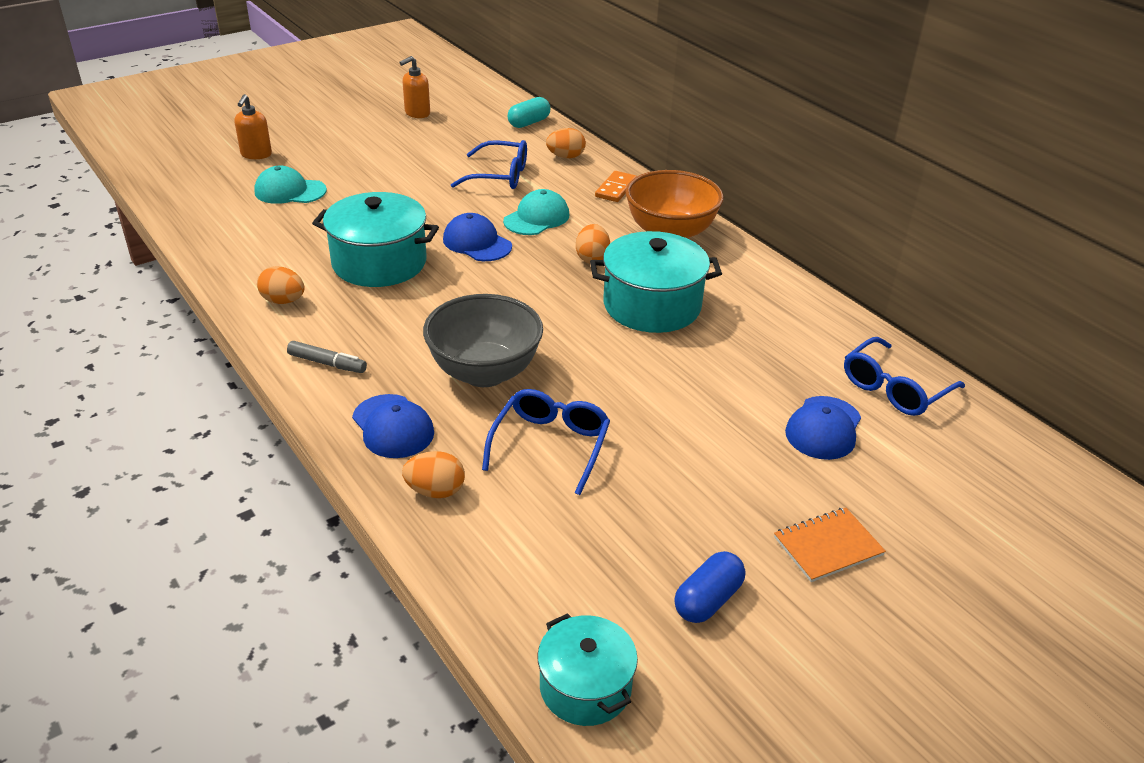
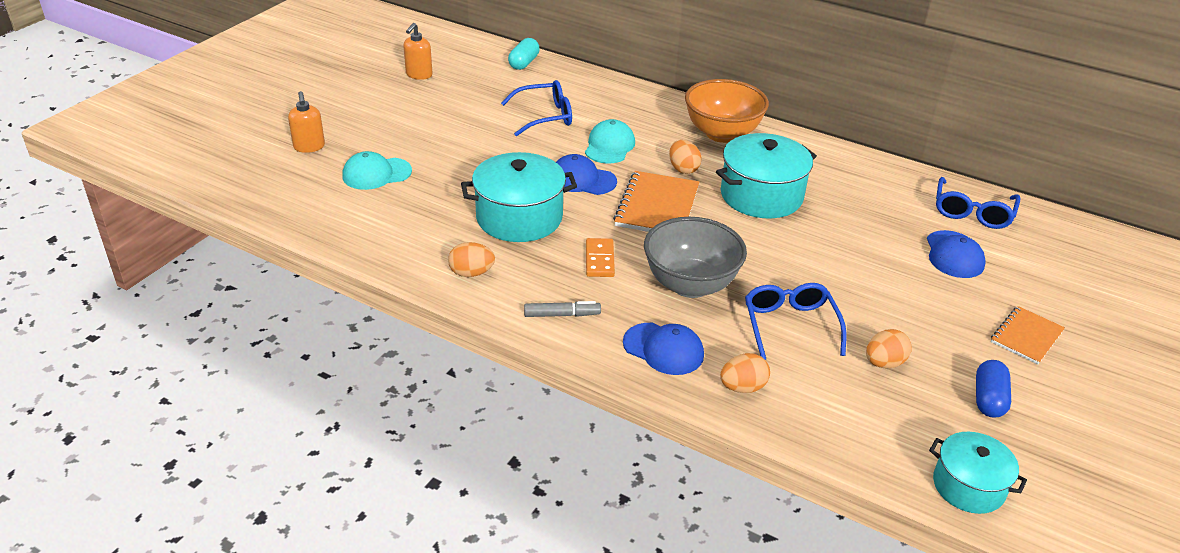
camera: 25 degrees left, 0 degrees up
orange egg [546,128,586,158] -> orange egg moved to [866,329,912,368]
orange domino [595,171,637,202] -> orange domino moved to [586,238,615,277]
none -> orange notebook [613,171,699,232]

